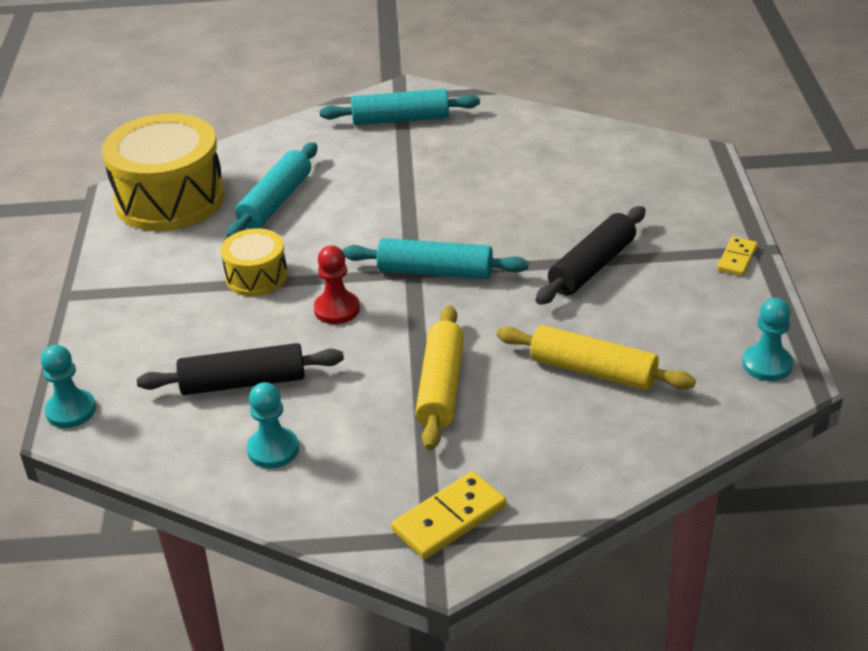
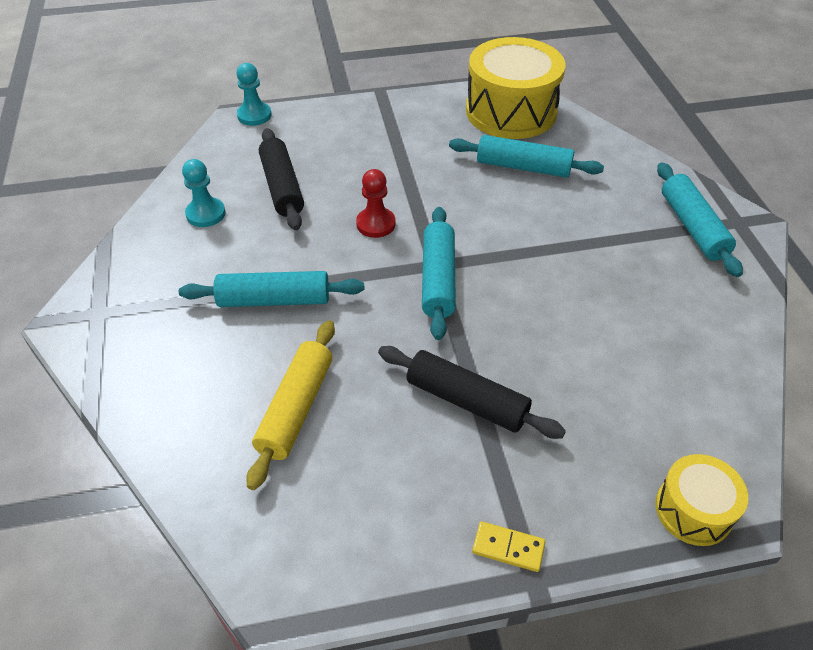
camera: 80 degrees right, 10 degrees up
yellow drum [221,228,288,296] -> yellow drum moved to [655,454,748,546]
yellow domino [391,471,506,559] -> none
yellow rolling pin [415,305,464,450] -> turquoise rolling pin [179,271,364,307]
turquoise pawn [742,298,793,381] -> none

